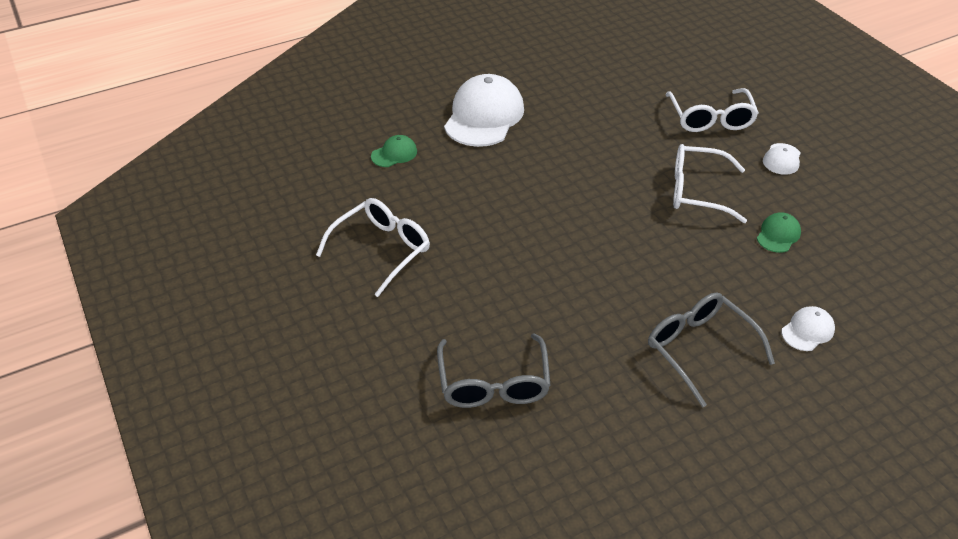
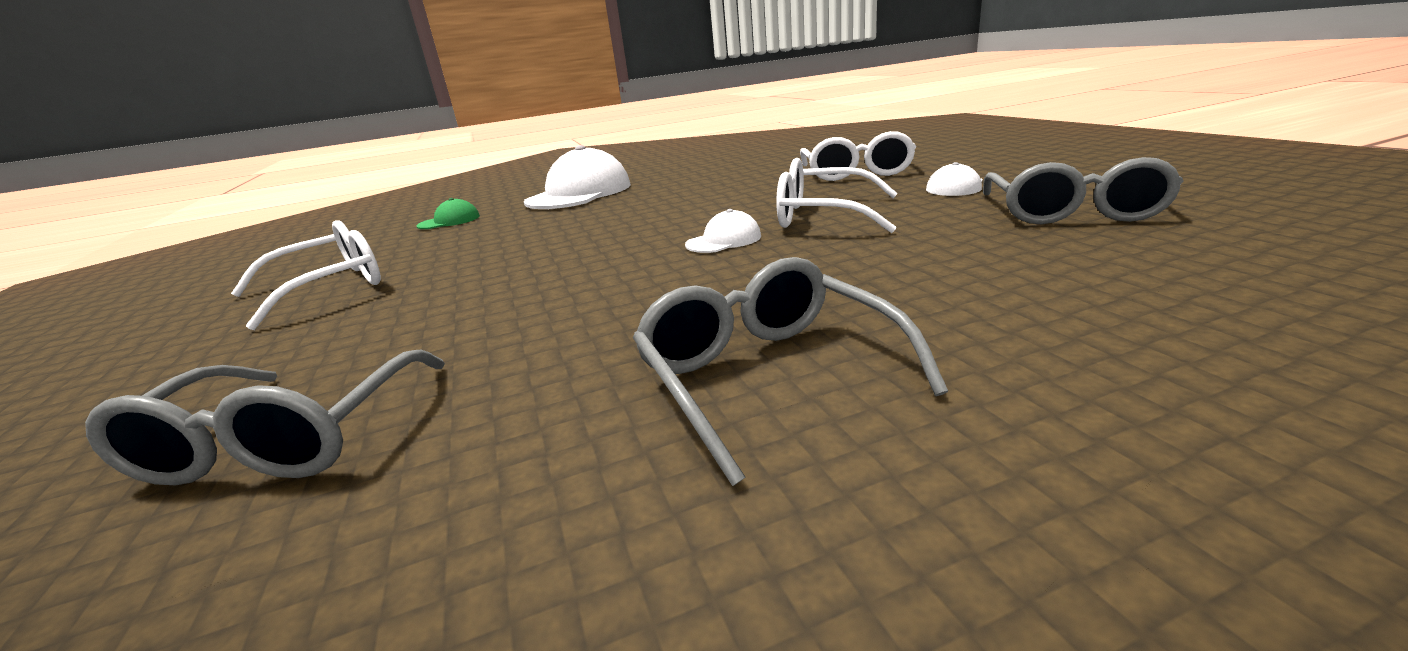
camera: 10 degrees right, 20 degrees down
green cap [757,212,801,253] -> none
white cap [782,306,835,351] -> white cap moved to [685,209,761,253]
none -> grey glasses [983,157,1184,224]

